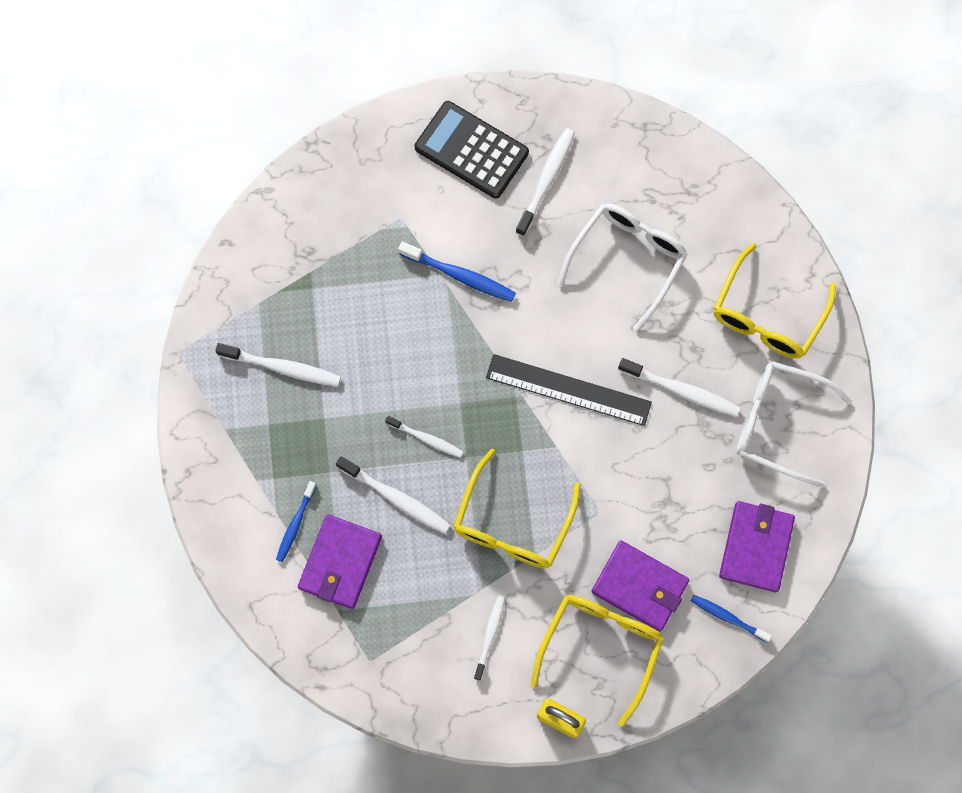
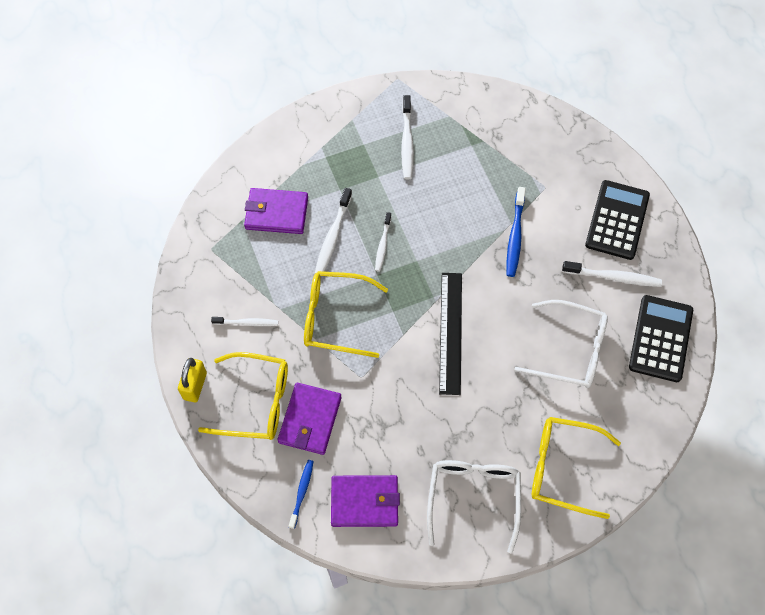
camera: 75 degrees right, 10 degrees down
blue toothbrush [276,481,317,562] -> none
white toothbrush [618,358,740,417] -> none
none -> black calculator [629,295,693,382]

